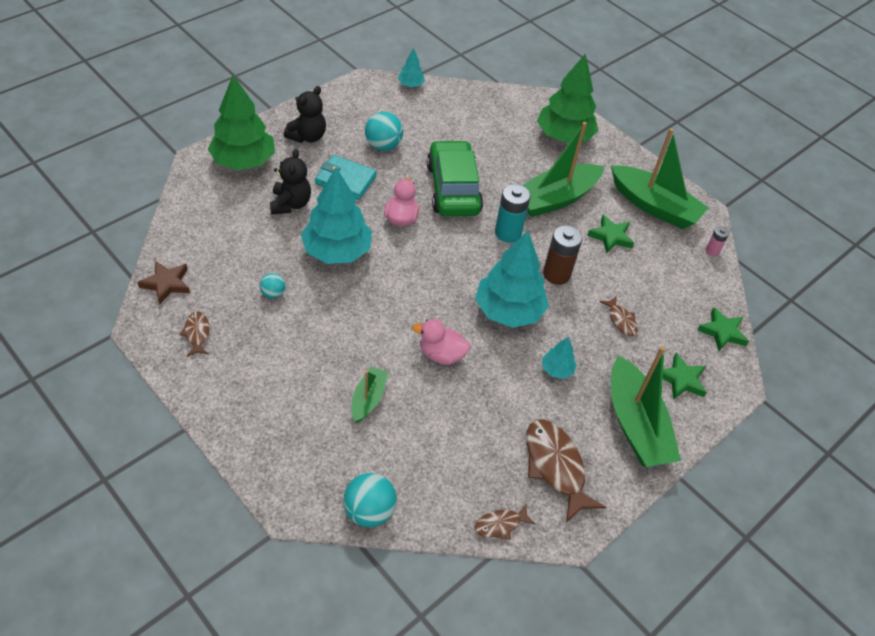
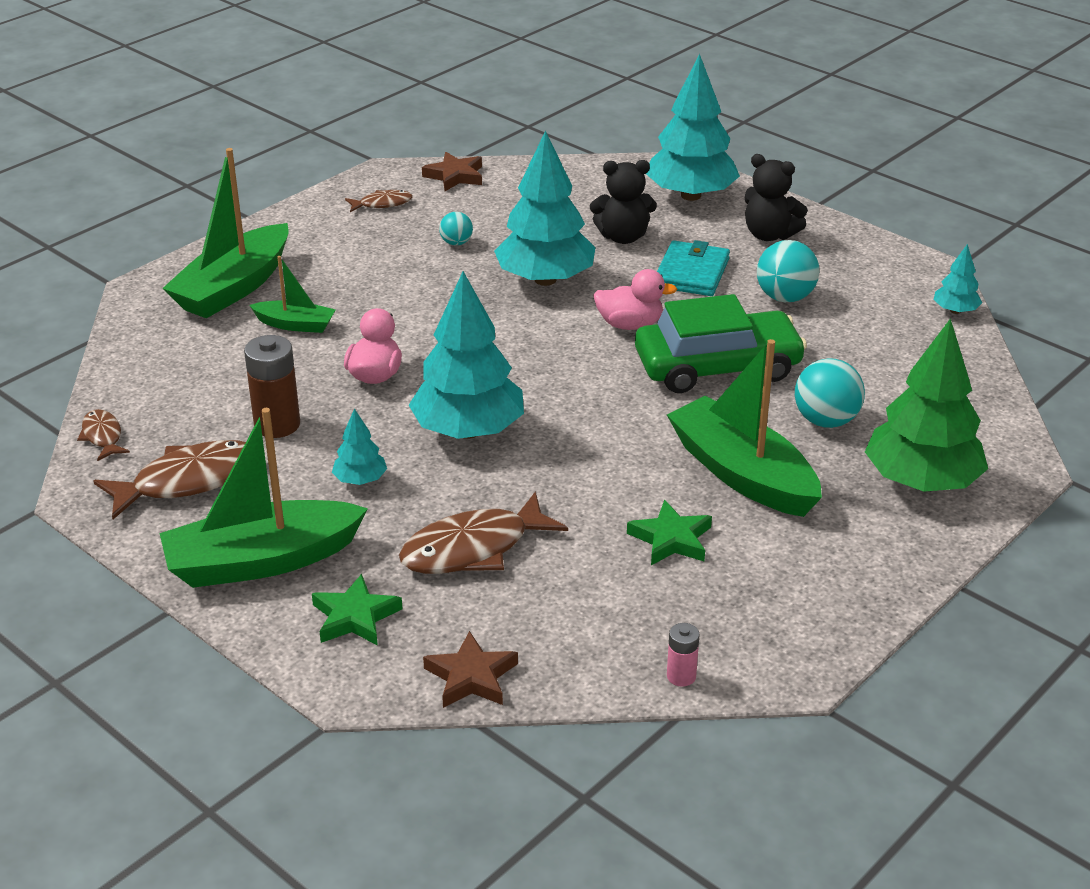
camera: 90 degrees right, 15 degrees down
green tree [208,75,275,170] -> turquoise tree [646,54,740,201]
turquoise ball [343,473,397,527] -> turquoise ball moved to [795,358,865,428]
turquoise battery [495,184,530,243] -> none
brown battery [543,225,582,285] -> brown battery moved to [244,335,300,438]
brown fish [600,297,638,336] -> brown fish [399,491,568,574], size x1.91
green boat [611,128,709,229] -> green boat moved to [162,148,289,318]
green star [697,307,749,351] -> brown star [423,631,518,708]

